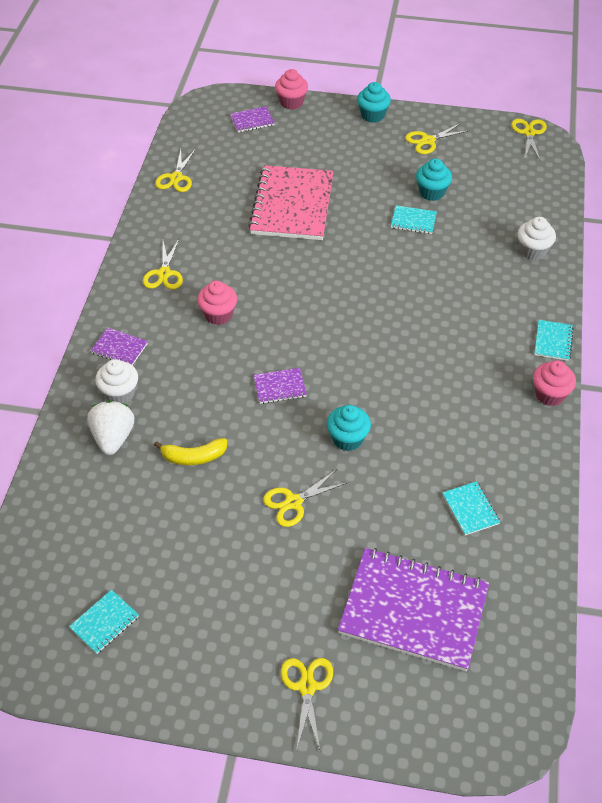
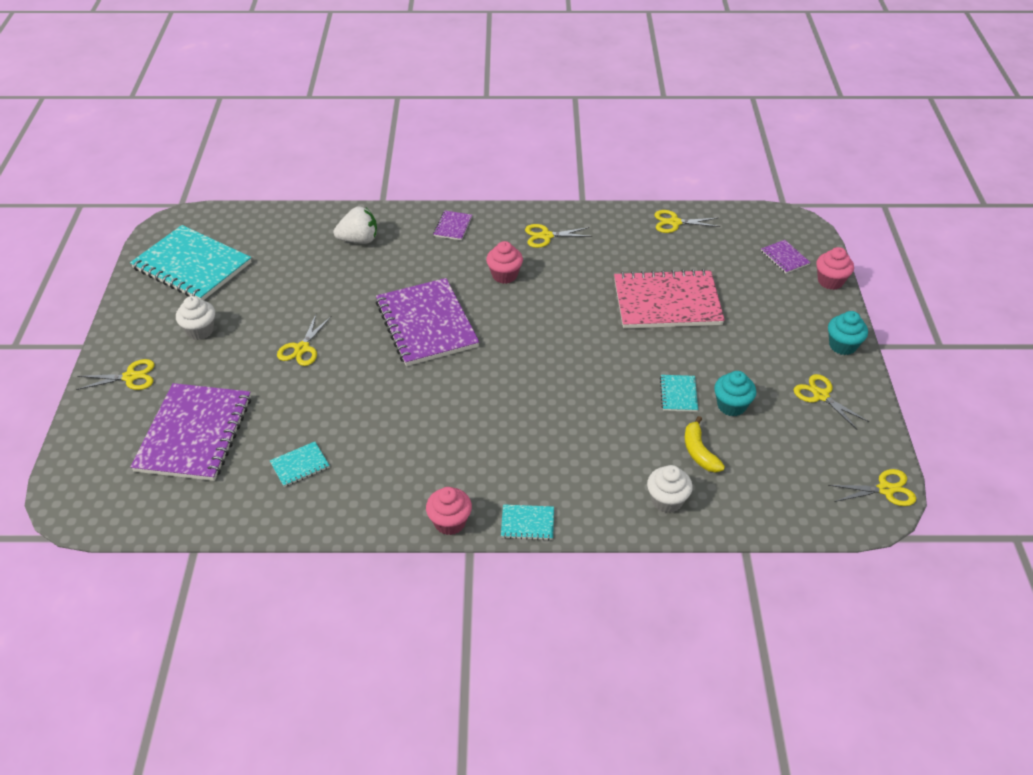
camera: 80 degrees right, 5 degrees down
turquoise notebook [69,590,139,654] -> turquoise notebook [130,225,251,300], size x2.34
white cupcake [95,359,138,403] -> white cupcake moved to [176,296,215,340]
yellow banana [154,438,227,465] -> yellow banana moved to [685,416,725,473]
purple notebook [253,368,307,404] -> purple notebook [376,278,479,366], size x2.34
yellow scissors [263,469,348,527] -> yellow scissors turned 120 degrees counterclockwise [277,314,331,366]
turquoise cupcake [327,405,371,451] -> none

